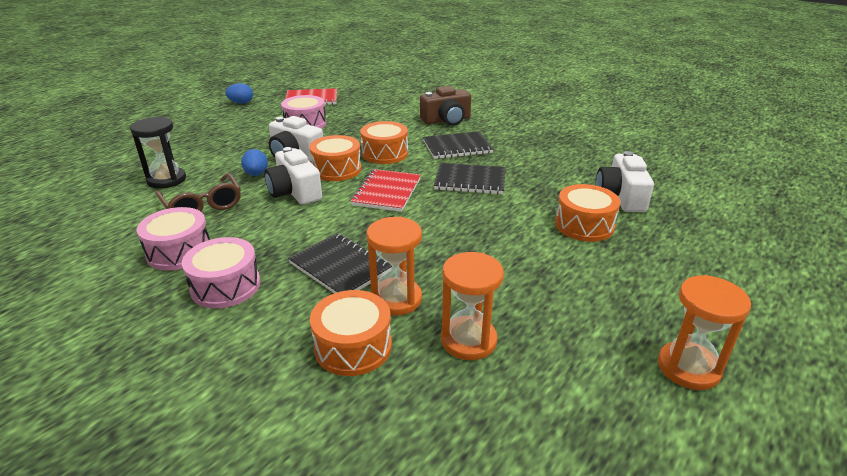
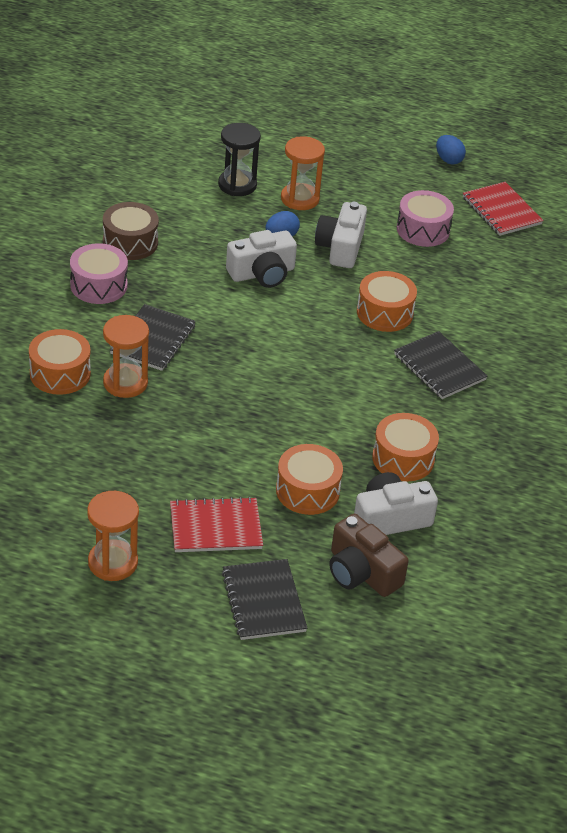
camera: 65 degrees right, 10 degrees up
pink drum [136,207,210,271] -> brown drum [103,202,159,260]
brown glasses [156,173,241,212] -> none
white camera [264,147,322,205] -> white camera turned 150 degrees counterclockwise [226,230,297,288]
orange drum [309,135,361,181] -> orange drum moved to [372,413,439,482]
red notebook [351,169,421,212] -> red notebook moved to [170,497,263,552]
brown camera [420,86,471,126] -> brown camera moved to [329,514,409,597]
black notebook [434,163,505,194] -> black notebook moved to [222,559,307,640]
orange hourglass [441,252,504,360] -> orange hourglass moved to [281,136,325,210]

